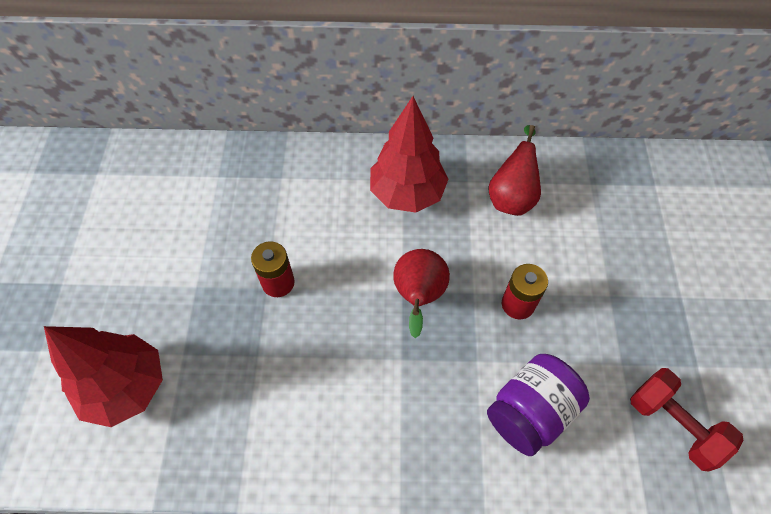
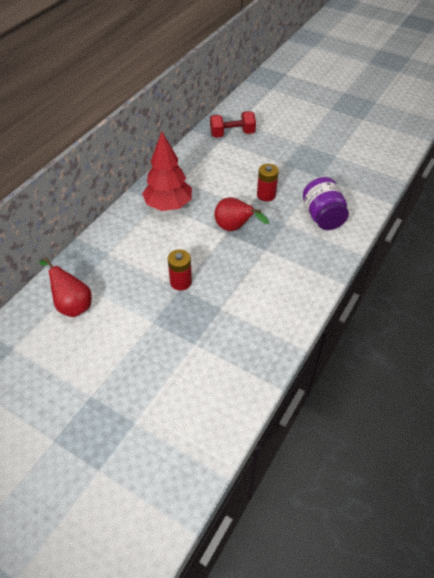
camera: 60 degrees left, 10 degrees down
red tree [44,326,163,427] -> none
red pear [488,125,541,216] -> red pear moved to [39,257,92,317]
red dumbbell [630,368,743,472] -> red dumbbell moved to [210,111,256,138]

